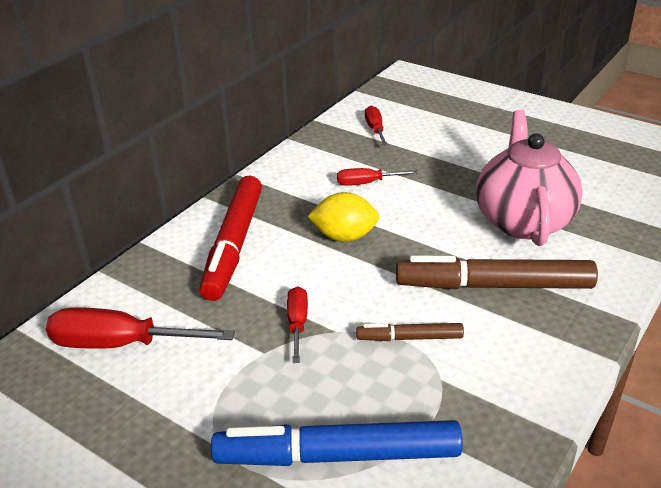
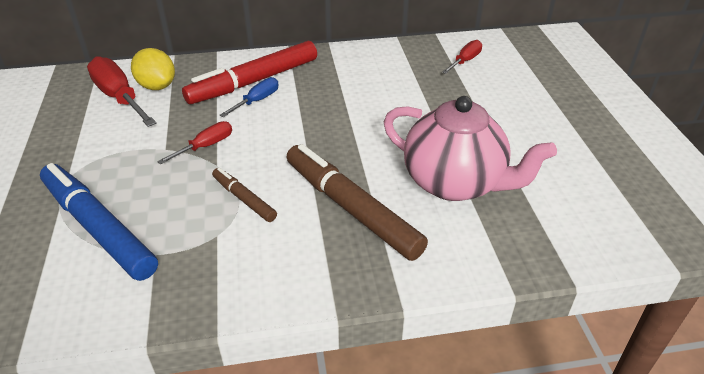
camera: 45 degrees right, 5 degrees up
yellow lemon [307,192,379,242] -> yellow lemon moved to [131,48,175,90]
red screwdriver [337,168,418,186] -> none
pink teapot [476,110,583,246] -> pink teapot turned 75 degrees clockwise [384,96,557,201]
none -> blue screwdriver [220,77,279,117]

